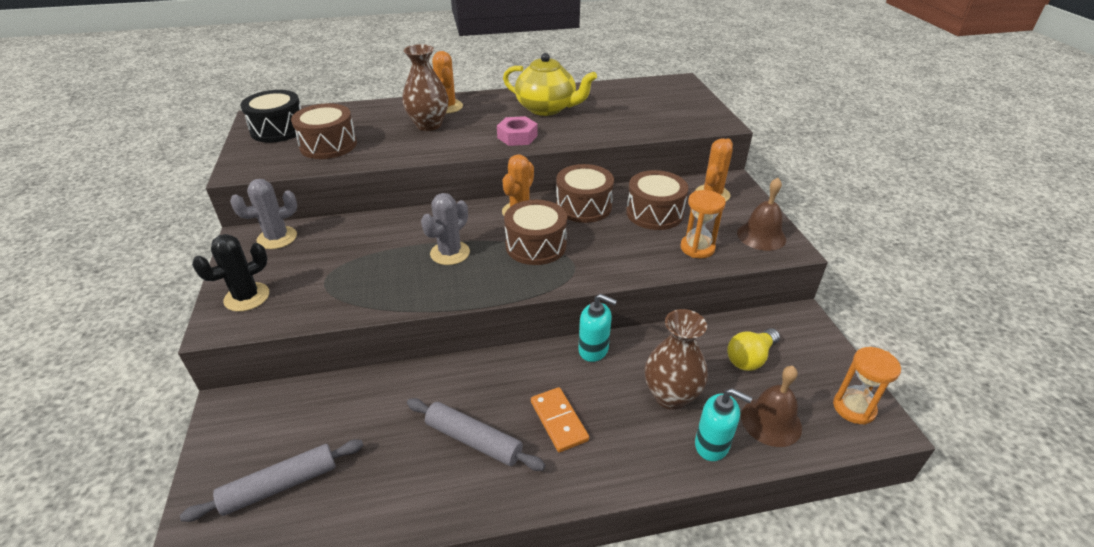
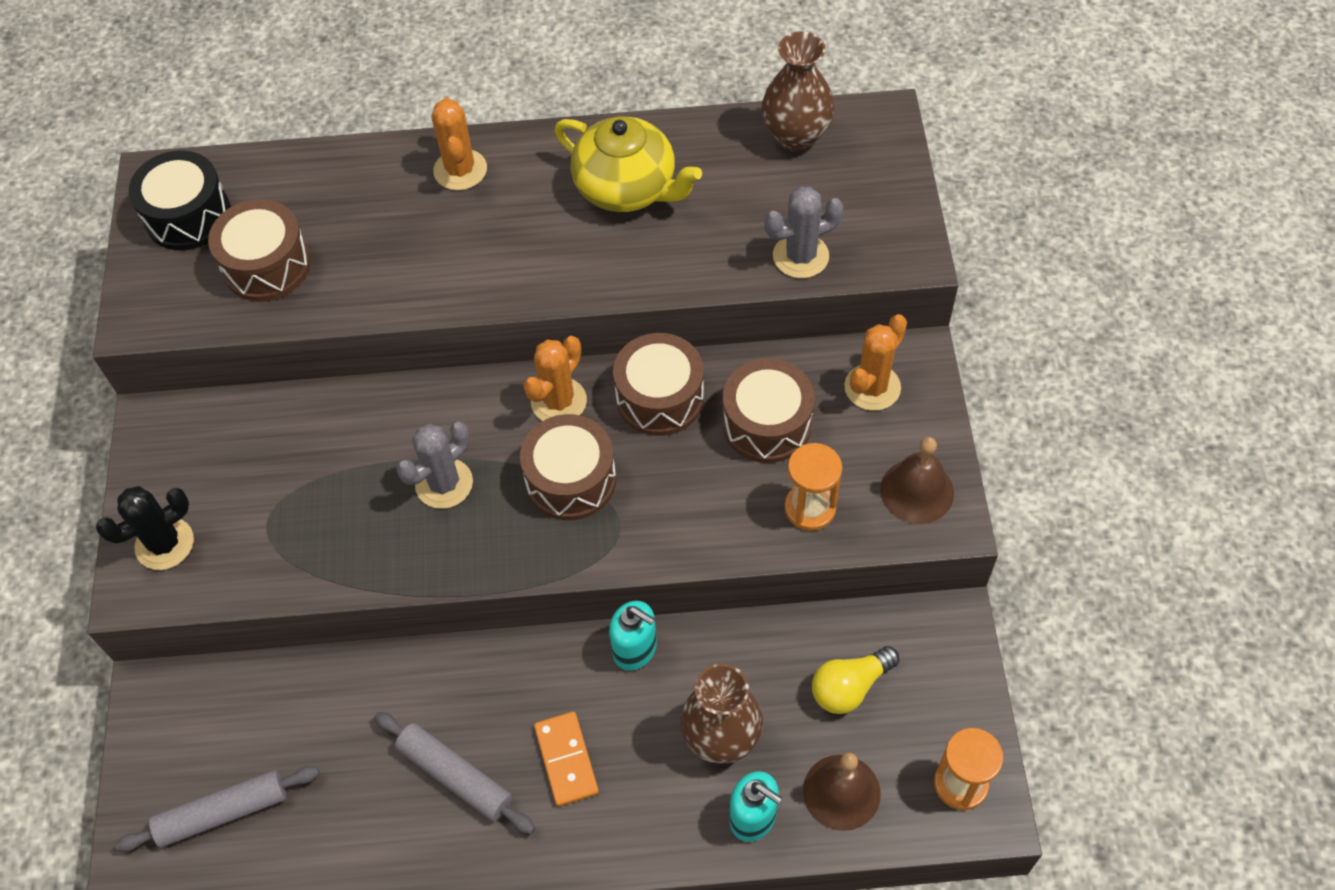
camera: 10 degrees right, 20 degrees up
grey cactus [230,179,297,249] -> grey cactus moved to [765,187,844,278]
brown vase [402,44,448,131] -> brown vase moved to [762,31,834,152]
pink nut [497,116,538,146] -> none

